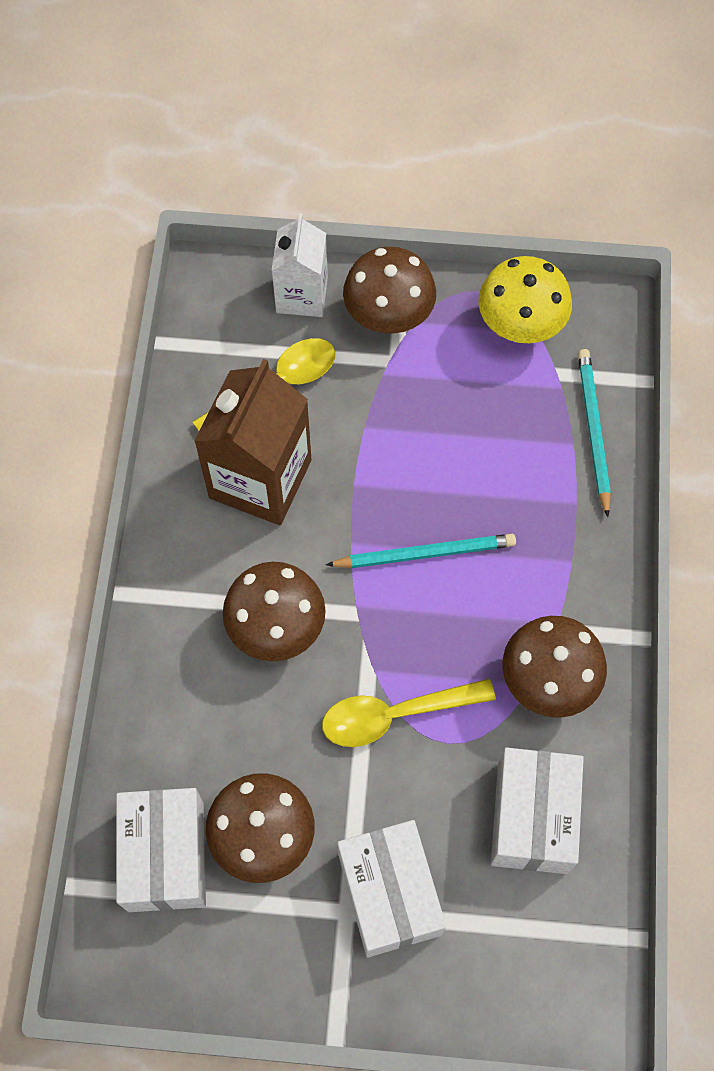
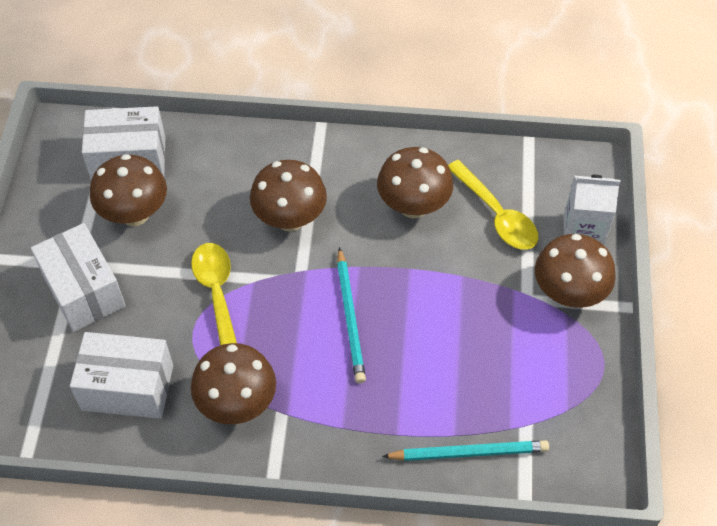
camera: 90 degrees right, 10 degrees down
brown carton [194,359,312,525] -> brown mushroom [377,147,453,219]
white box [337,820,446,957] -> white box turned 75 degrees clockwise [31,223,126,332]
yellow mushroom [478,256,572,343] -> none

